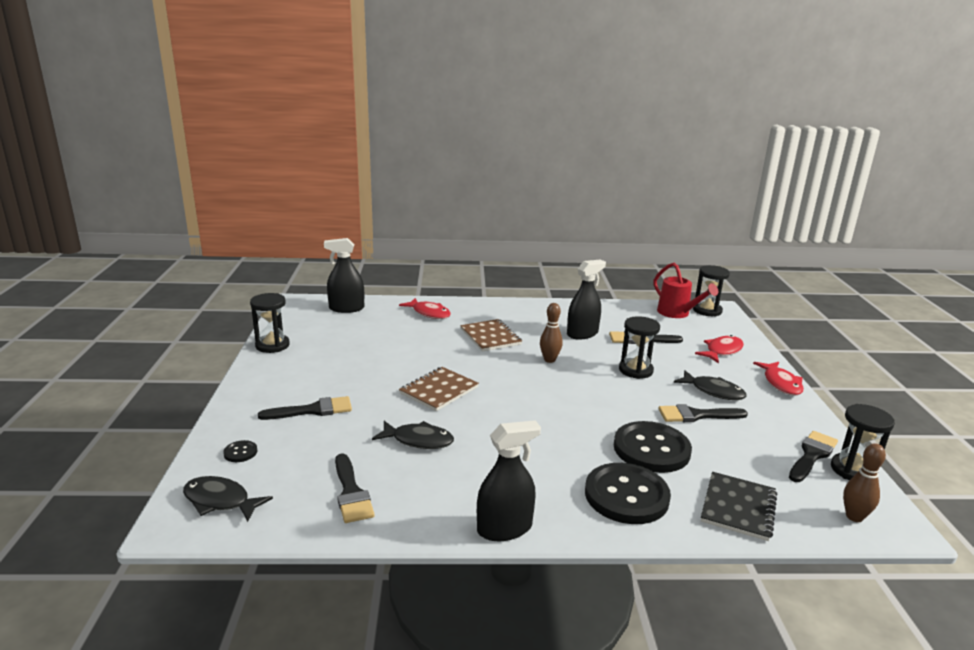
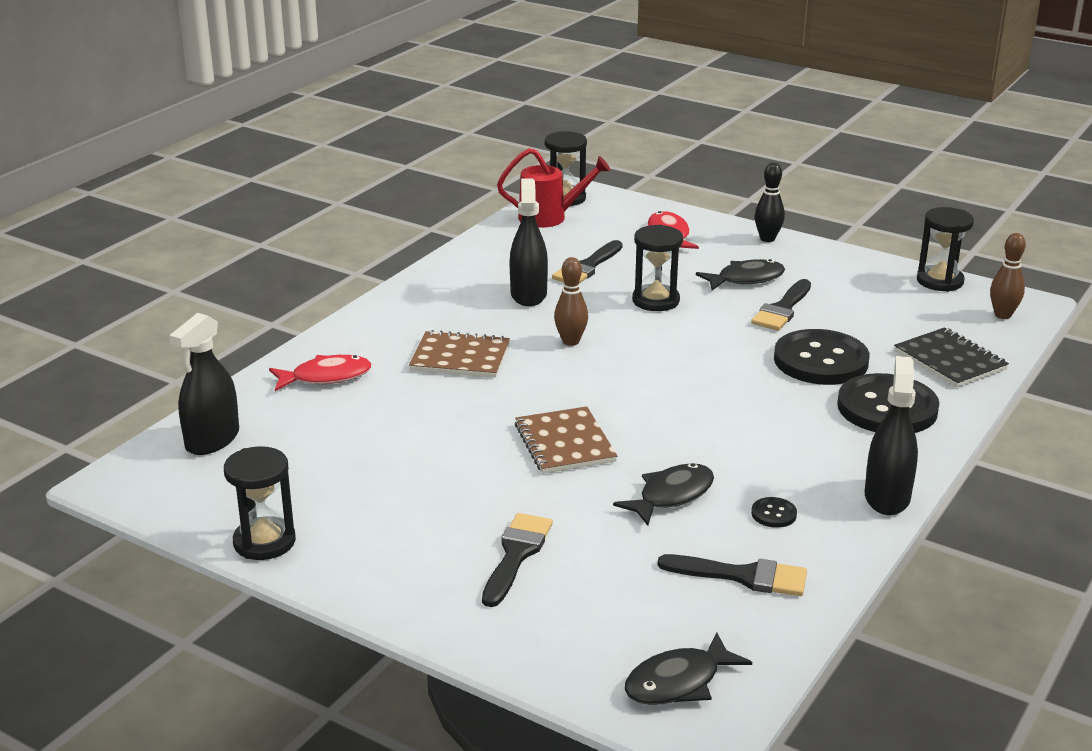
camera: 55 degrees left, 5 degrees up
black button [223,440,257,462] -> black button moved to [751,497,797,528]
red fish [753,362,804,396] -> black bowling pin [755,163,785,242]
black brush [789,431,838,482] -> none

